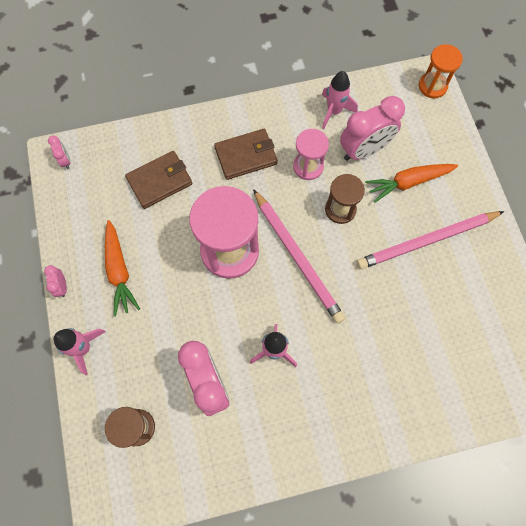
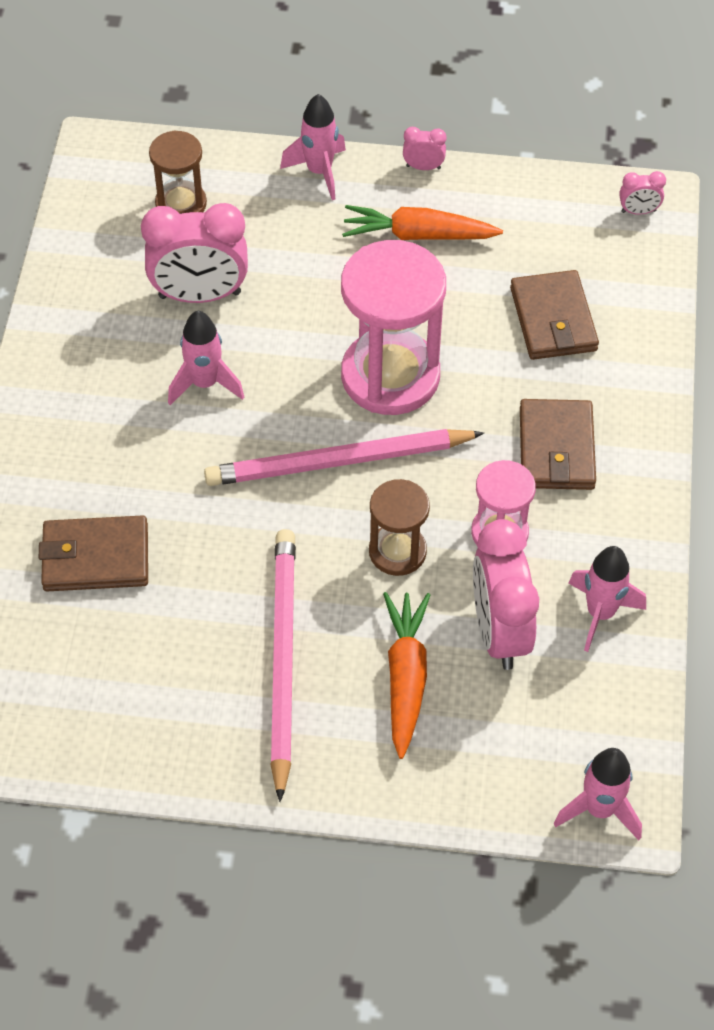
camera: 110 degrees right, 15 degrees down
orange hourglass [419,44,463,98] -> pink rocket [554,748,642,840]
none -> brown wallet [39,515,148,591]

